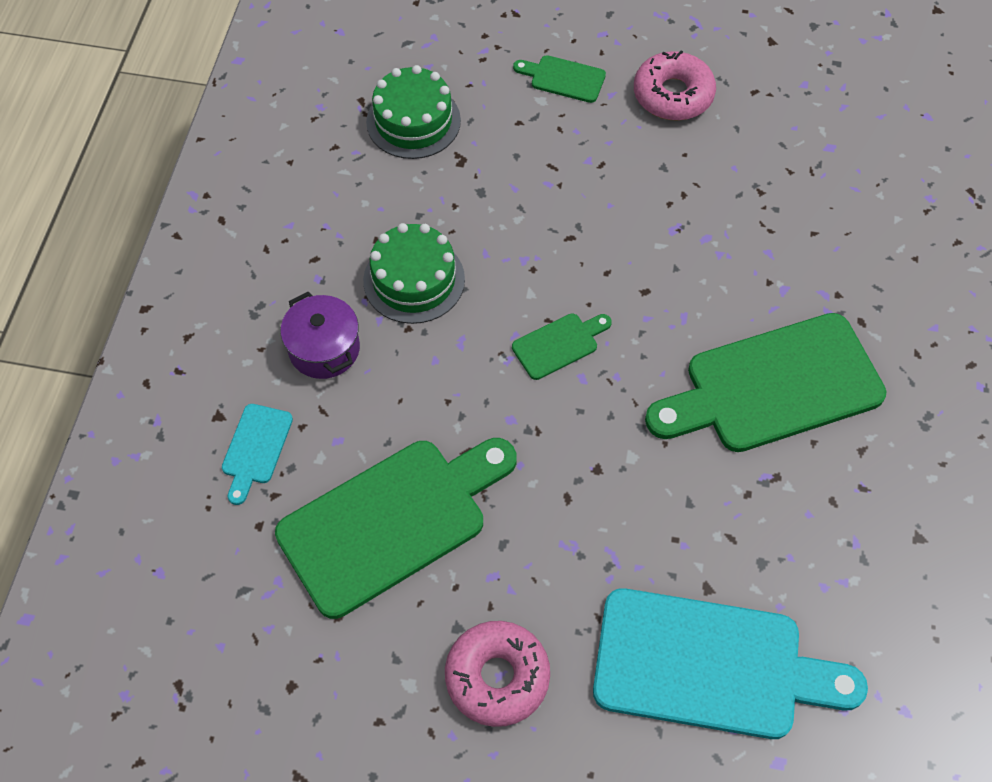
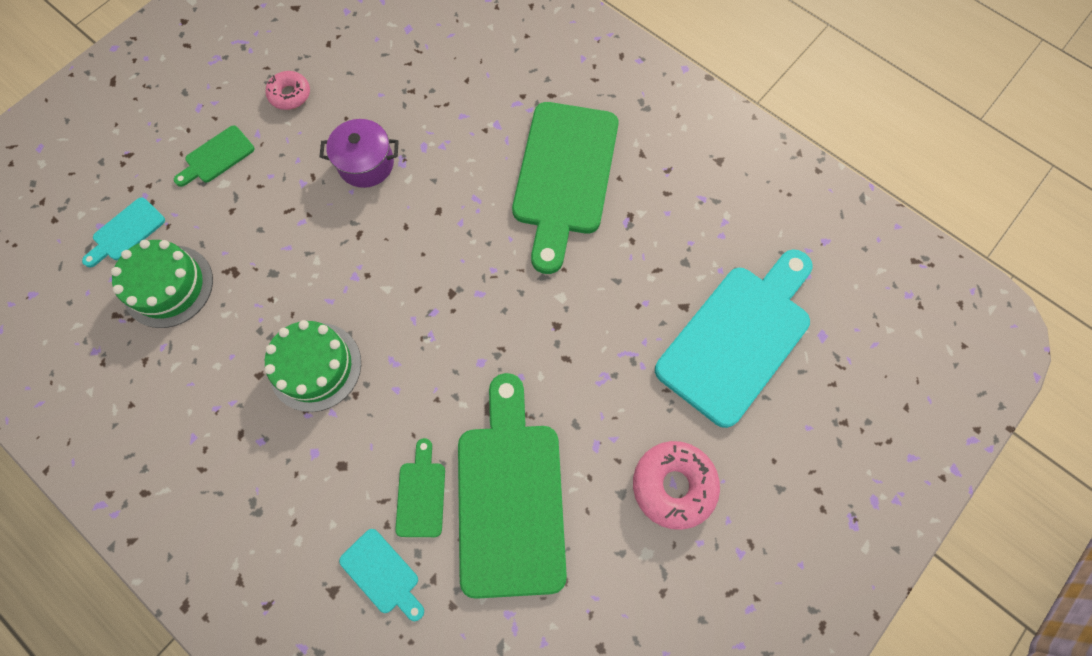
camera: 60 degrees left, 10 degrees up
purple pot [280,291,360,379] -> purple pot moved to [319,119,399,188]
green cutting board [512,313,612,380] -> green cutting board moved to [395,438,445,537]
pink donut [634,51,716,121] -> pink donut [266,71,310,110], size x0.62
none -> turquoise cutting board [82,197,165,268]

